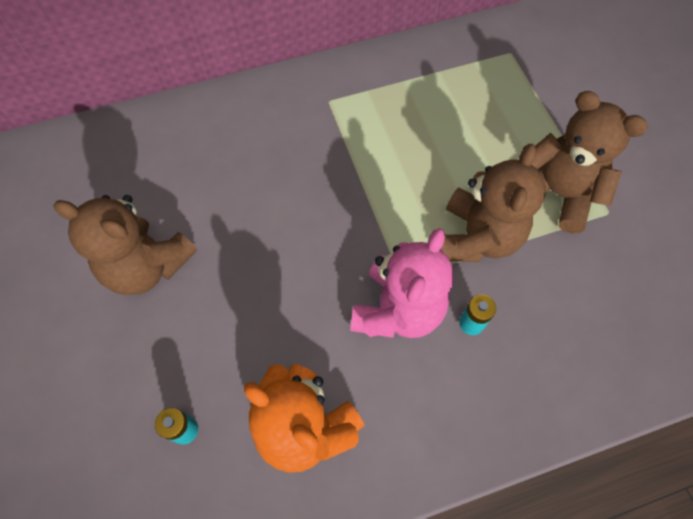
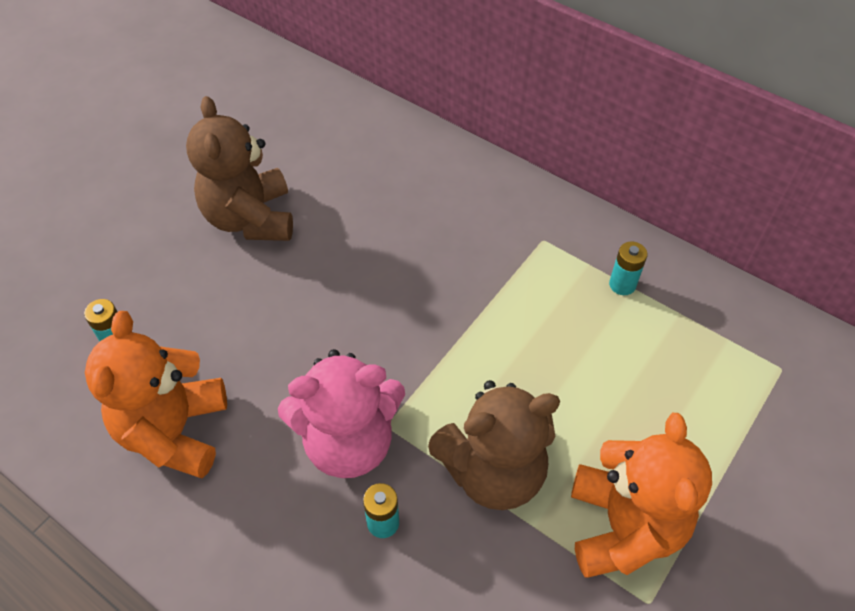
camera: 55 degrees right, 10 degrees down
brown teddy bear [532,91,648,233] -> orange teddy bear [571,413,712,578]
none -> turquoise battery [609,241,647,295]

